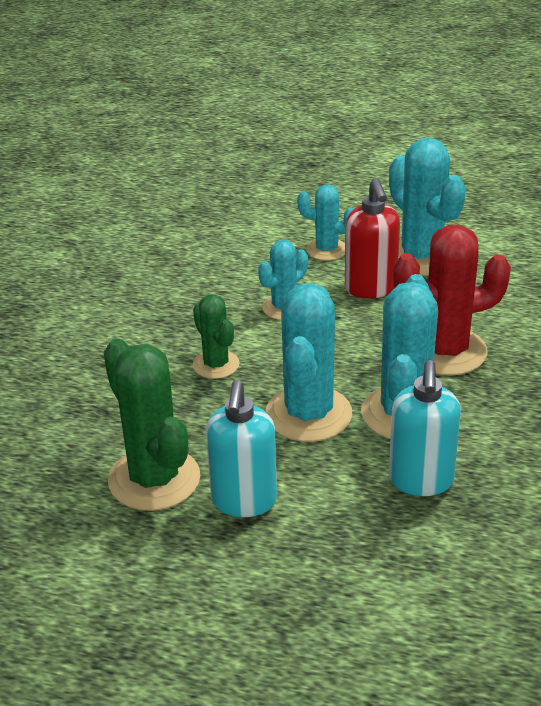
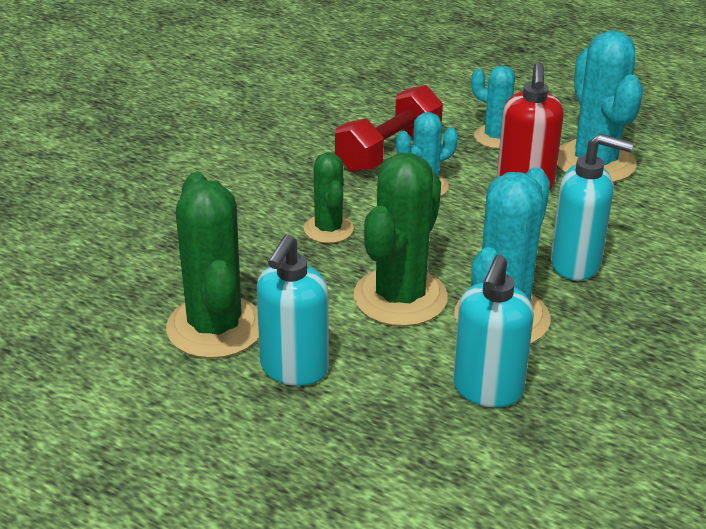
camera: 15 degrees right, 0 degrees up
turquoise cactus [265,283,352,442] -> green cactus [354,153,448,326]
red cactus [393,224,511,376] -> turquoise soap dispenser [551,134,633,281]
none -> red dumbbell [335,85,443,172]

